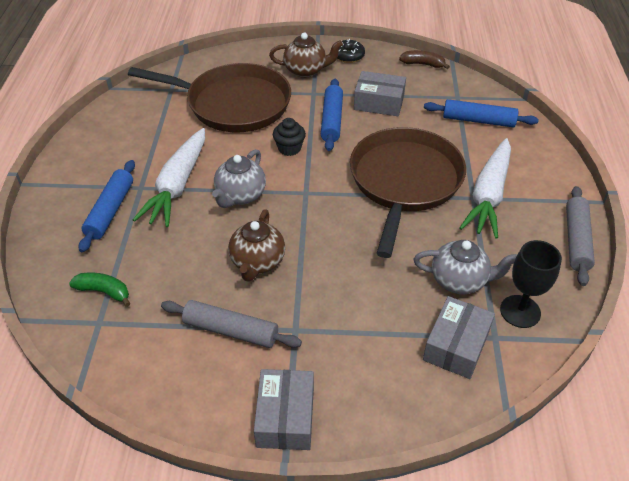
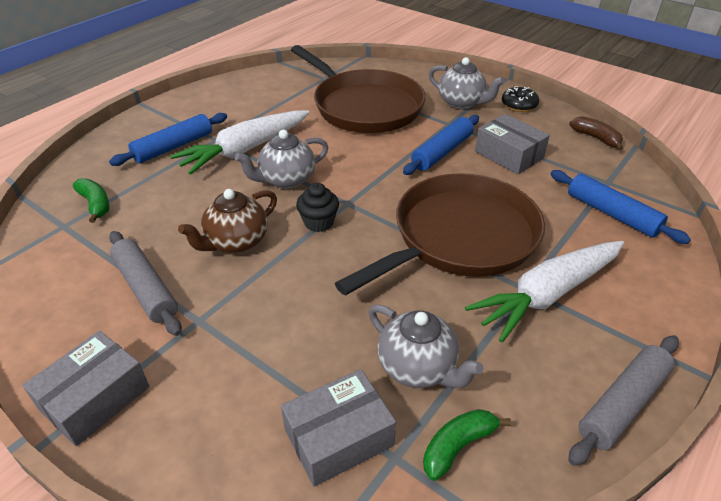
camera: 35 degrees right, 5 degrees down
brown teapot [269,33,343,78] -> grey teapot [429,57,505,109]
black cupcake [273,118,306,156] -> black cupcake moved to [296,183,339,232]
black goblet [500,240,562,328] -> green banana [423,409,511,481]

